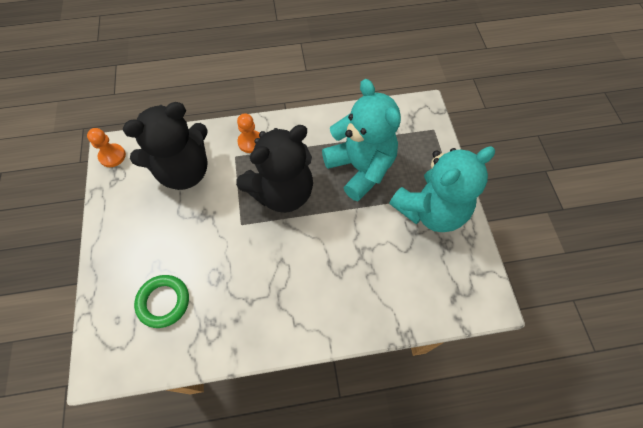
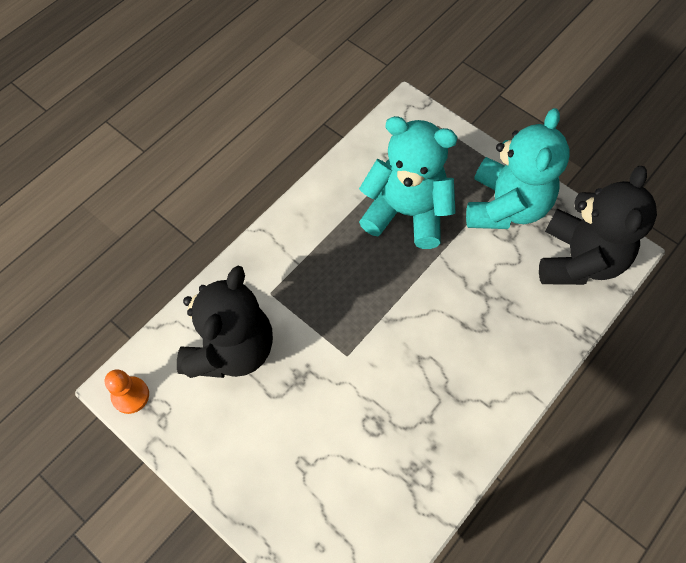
camera: 40 degrees left, 0 degrees up
green ring [134,275,189,328] -> none
black teddy bear [236,125,313,213] -> black teddy bear moved to [539,166,657,285]
orange pawn [237,113,260,153] -> none

